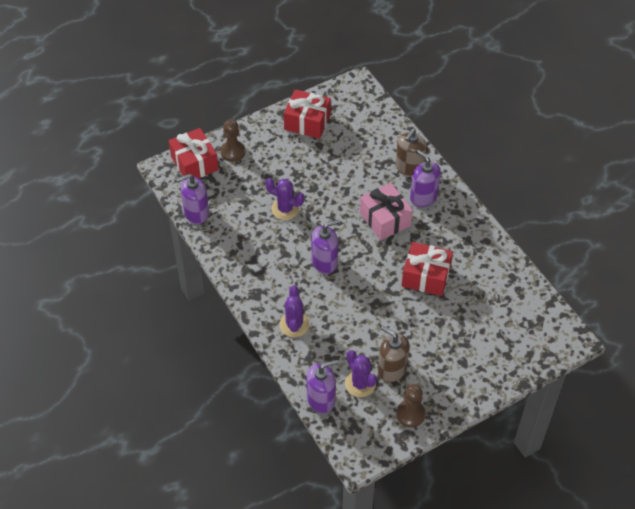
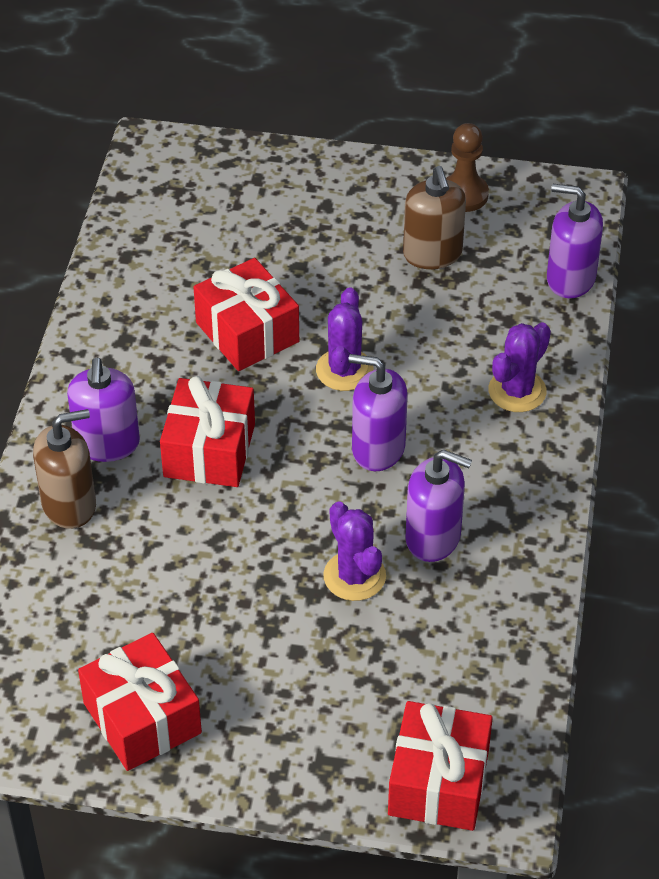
camera: 140 degrees left, 5 degrees down
purple soap dispenser [176,174,209,224] -> purple soap dispenser moved to [405,450,472,562]
brown pawn [221,119,246,162] -> none
purple cactus [345,350,377,397] -> purple cactus moved to [316,287,373,391]
pink gift [360,183,413,240] -> red gift [160,376,255,487]

